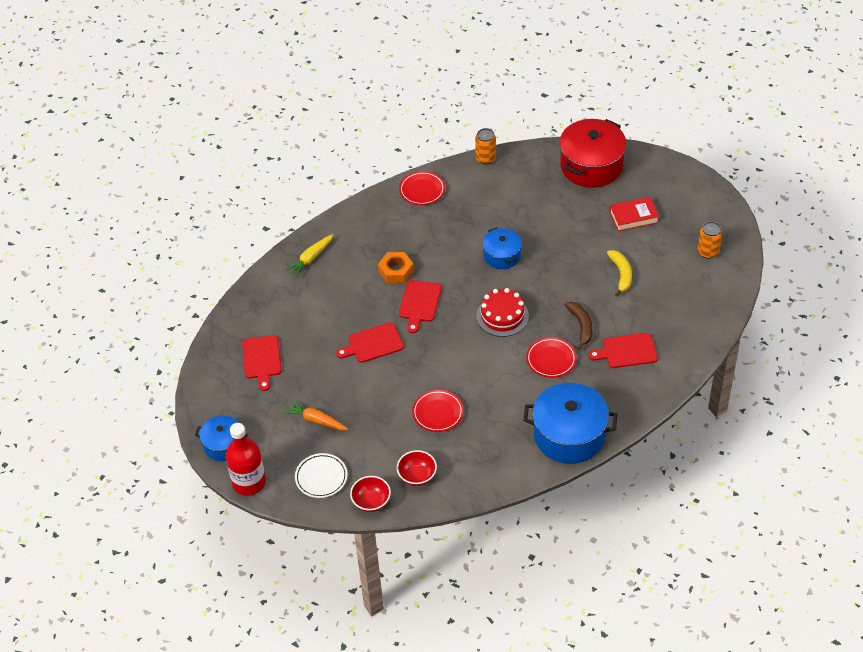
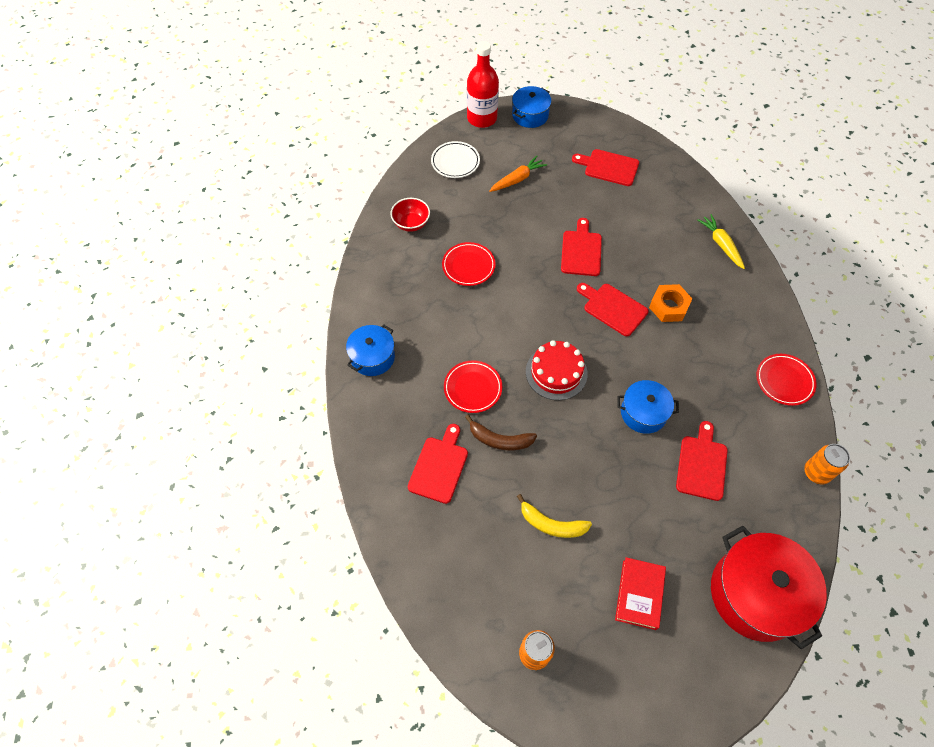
camera: 115 degrees right, 10 degrees up
red bowl [350,476,391,512] -> none
blue pot [523,383,618,464] -> blue pot [346,325,395,376], size x0.57
none -> red cutting board [676,421,728,501]

